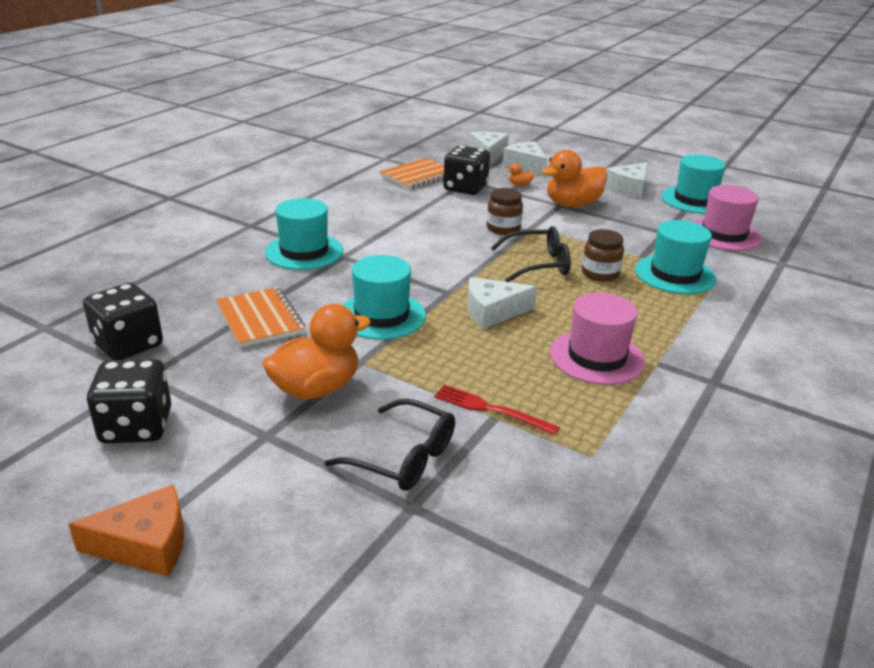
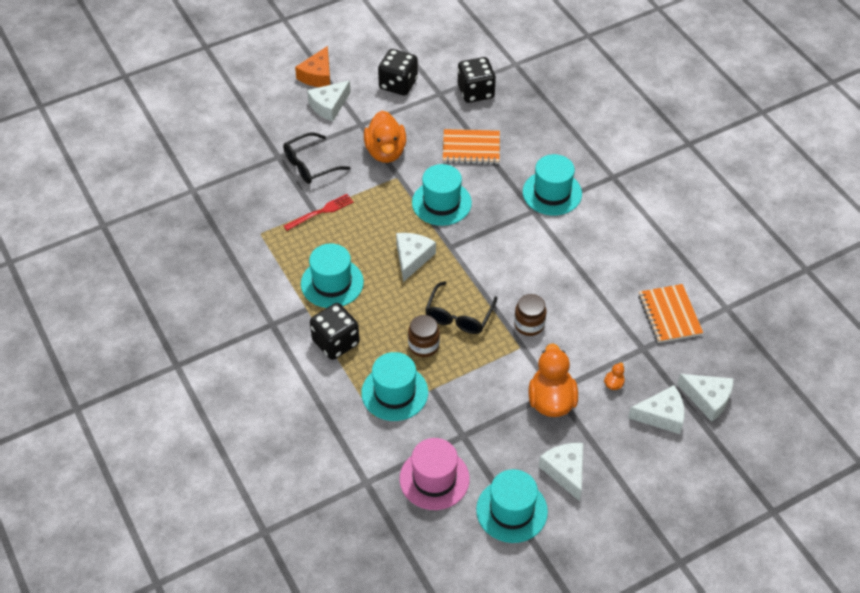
camera: 120 degrees right, 20 degrees up
black dice [443,145,490,195] -> black dice moved to [310,303,360,360]
pink hat [550,293,645,385] -> turquoise hat [301,243,364,308]
none -> white cheese [307,80,351,121]

